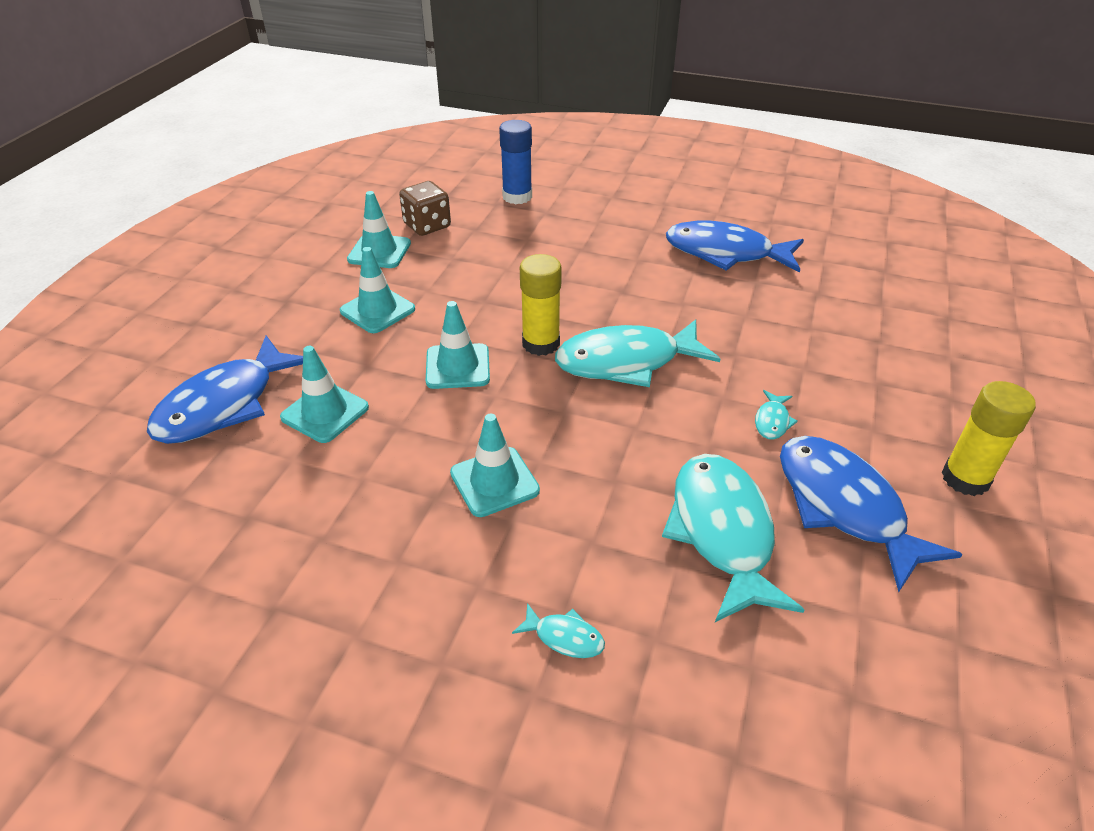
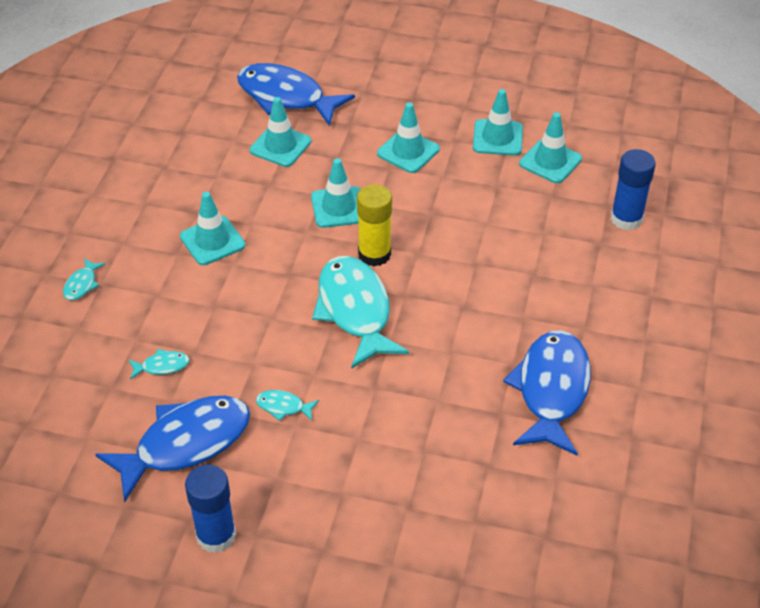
camera: 85 degrees right, 5 degrees up
brown dice [399,181,451,236] -> turquoise traffic cone [519,112,582,183]
turquoise fish [662,454,804,622] -> turquoise fish [128,349,190,380], size x0.41
yellow glue stick [942,381,1036,496] -> blue glue stick [185,465,236,553]

